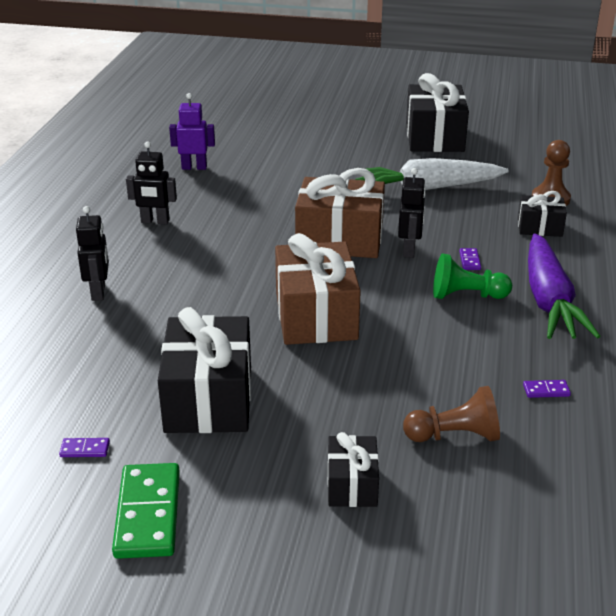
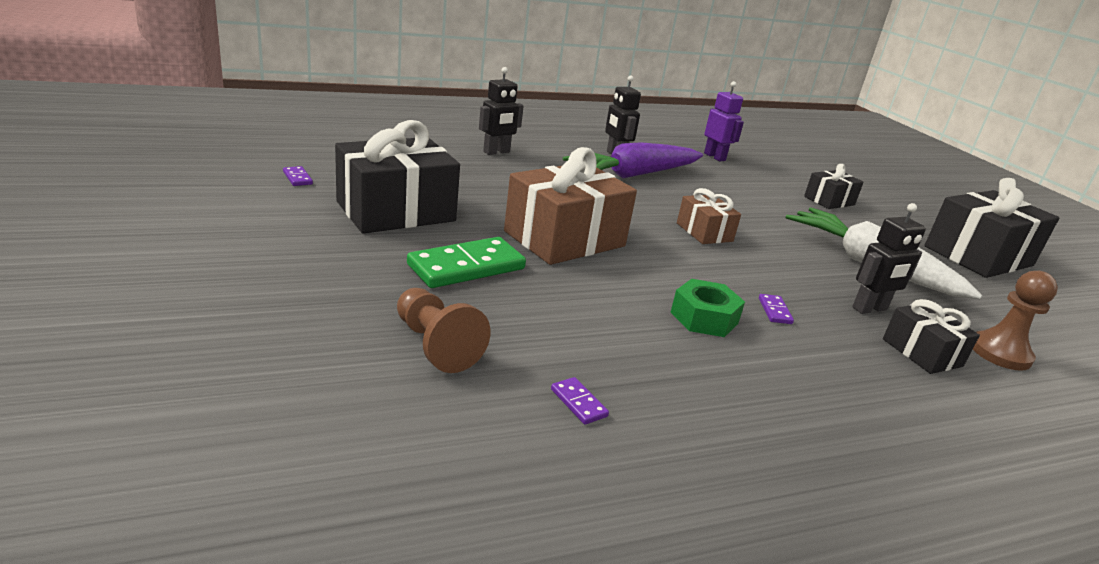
camera: 55 degrees right, 5 degrees down
green domino [112,463,180,559] -> green domino moved to [407,237,526,288]
brown gift [295,168,385,258] -> brown gift [677,188,741,244], size x0.53
black gift [328,432,379,507] -> black gift moved to [804,164,864,209]
black robot [398,168,426,258] -> black robot moved to [852,203,926,314]
green pawn [433,253,512,299] -> green nut [671,279,745,337]
purple domino [459,248,481,270] -> purple domino turned 60 degrees counterclockwise [759,294,794,324]
purple carrot [528,233,601,339] -> purple carrot moved to [563,142,703,178]

